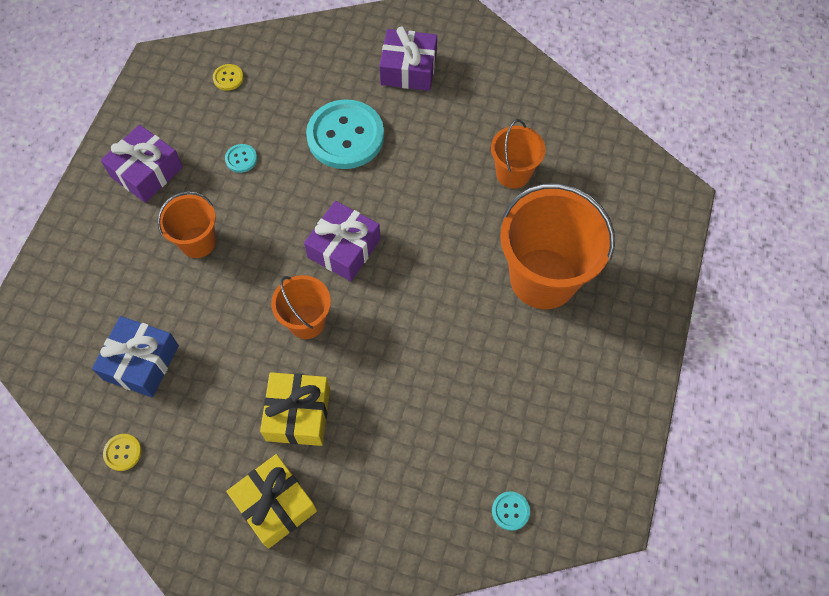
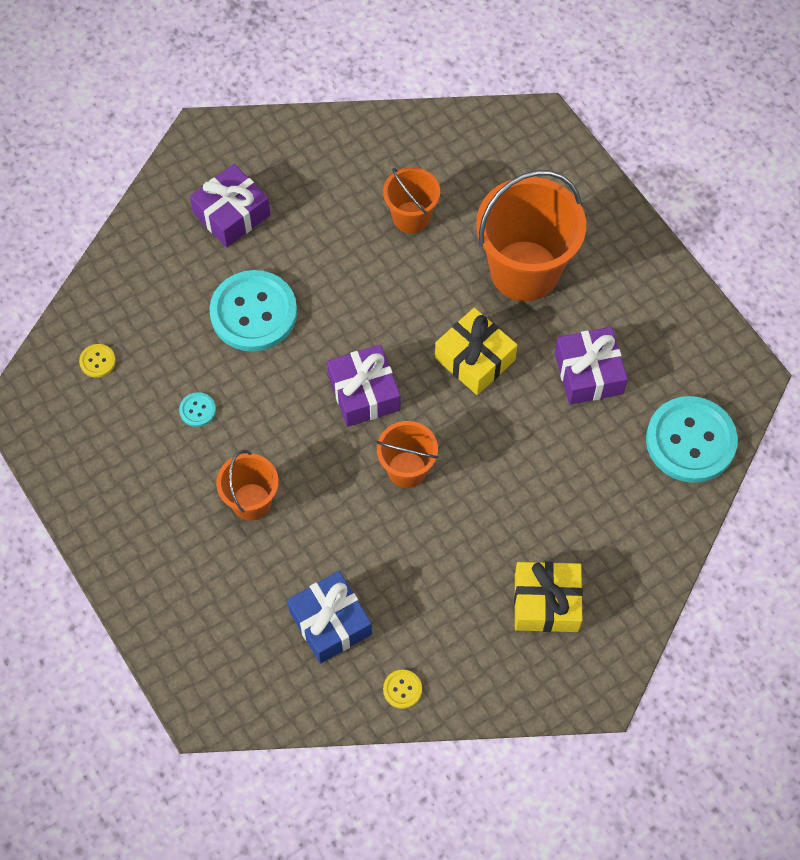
camera: 50 degrees left, 0 degrees up
purple gift [101,125,183,203] -> purple gift moved to [555,327,628,405]
yellow gift [260,372,330,446] -> yellow gift moved to [435,308,517,395]
turquoise button [492,491,530,531] -> turquoise button [646,396,738,483], size x2.46

